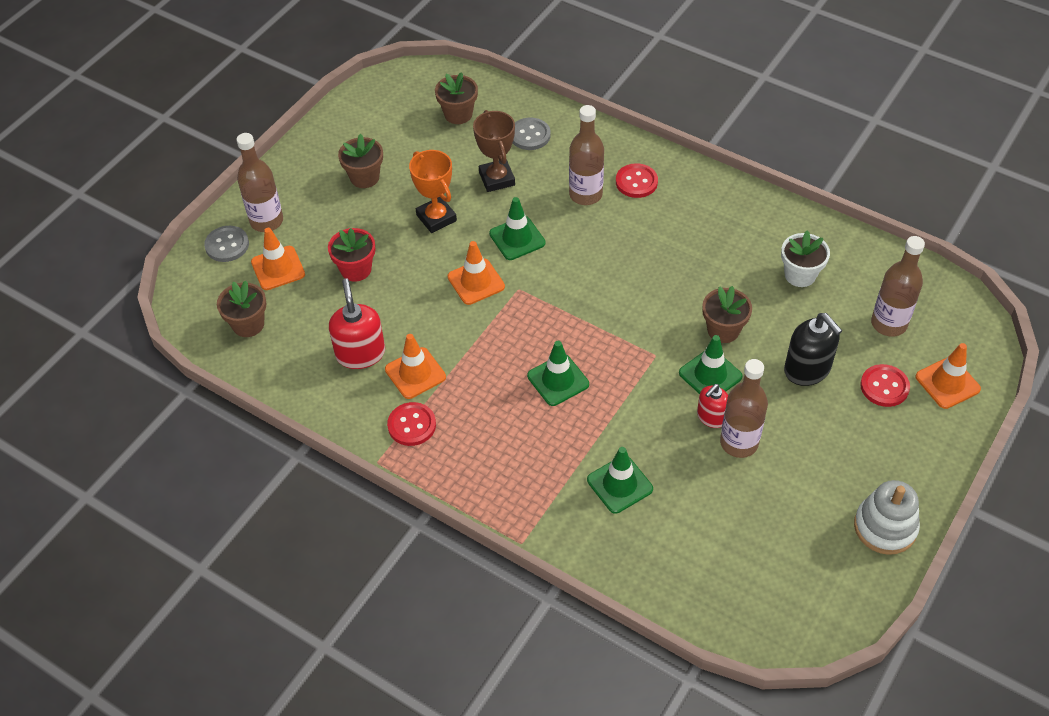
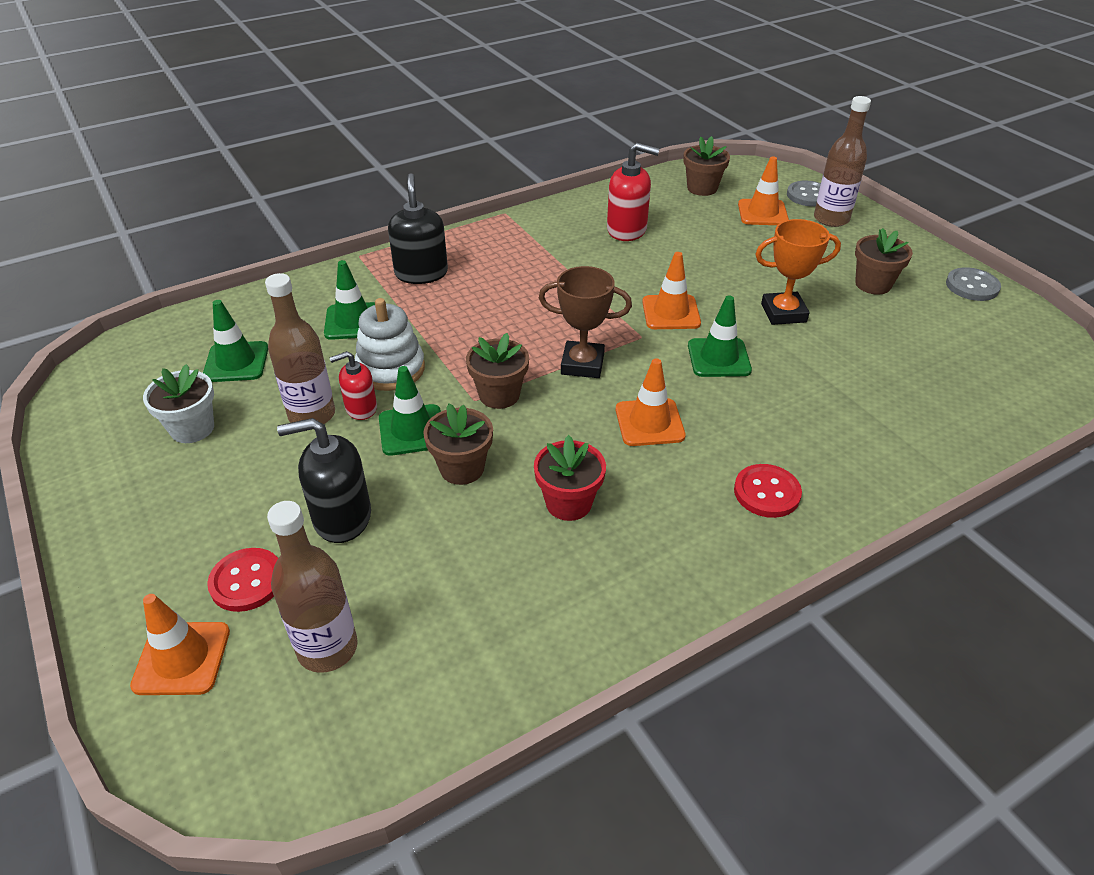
camera: 115 degrees right, 10 degrees down
red flower pot [328,228,375,282] -> red flower pot moved to [534,435,606,521]
orange traffic cone [385,334,446,399] -> orange traffic cone moved to [616,358,686,446]
red button [387,402,436,446] -> none
brown flower pot [435,72,478,124] -> brown flower pot moved to [466,333,529,409]
brown trophy [473,110,515,192] -> brown trophy moved to [539,266,632,378]
grey button [513,118,551,150] -> grey button moved to [946,267,1001,301]
green traffic cone [527,341,589,406] -> green traffic cone moved to [203,300,268,382]
brown bottle [569,105,604,205] -> none
red soap dispenser [697,384,728,428] -> red soap dispenser turned 90 degrees counterclockwise [329,351,377,420]
white flower pot [781,230,830,287] -> white flower pot moved to [143,364,214,443]
white stacking toy [854,480,920,555] -> white stacking toy moved to [355,298,425,391]
none -> black soap dispenser [388,173,448,284]

